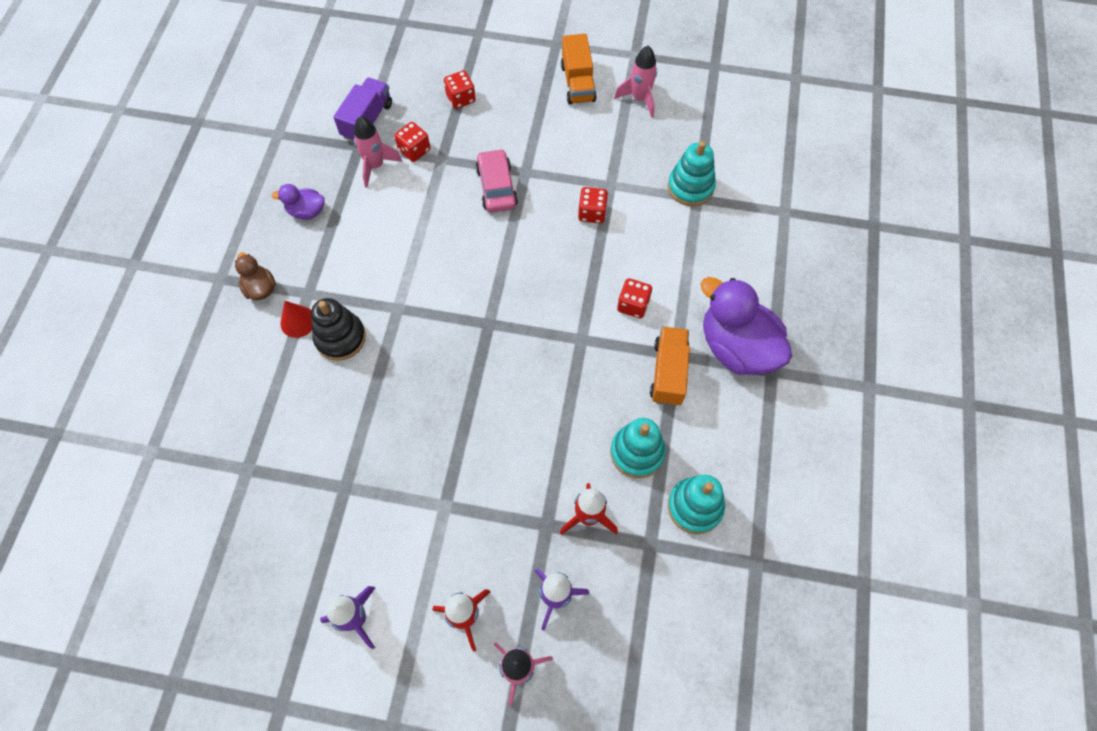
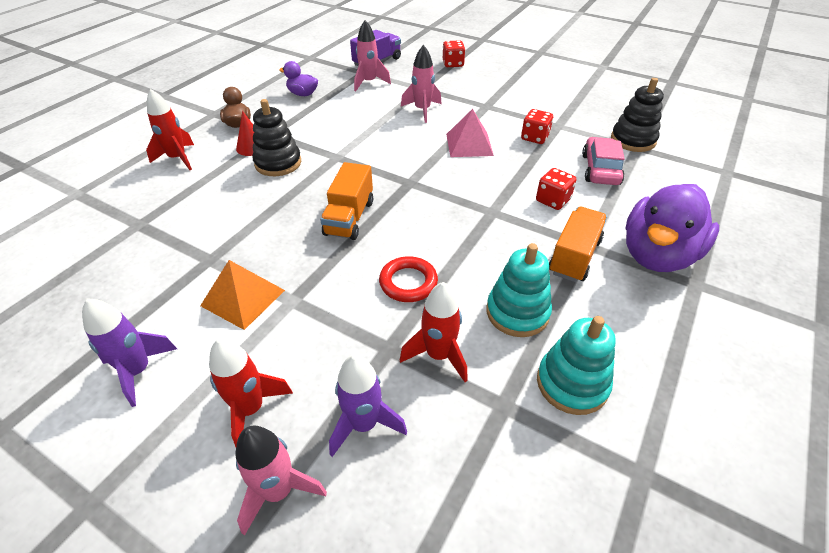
camera: 20 degrees right, 20 degrees down
red dice [394,122,430,162] -> none
pink car [476,149,518,213] -> pink car moved to [582,137,625,185]
orange truck [561,34,597,104] -> orange truck moved to [320,162,373,240]
pink rocket [614,45,657,118] -> pink rocket moved to [401,45,442,123]
turquoise stacking toy [668,141,716,206] -> black stacking toy [611,78,664,152]
purple duck [701,277,792,375] -> purple duck turned 120 degrees counterclockwise [625,184,719,272]
none -> red rocket [146,89,194,170]
none -> orange pyramid [200,260,285,330]
none -> red ring [379,256,438,302]
none -> pink pyramid [446,109,494,157]

